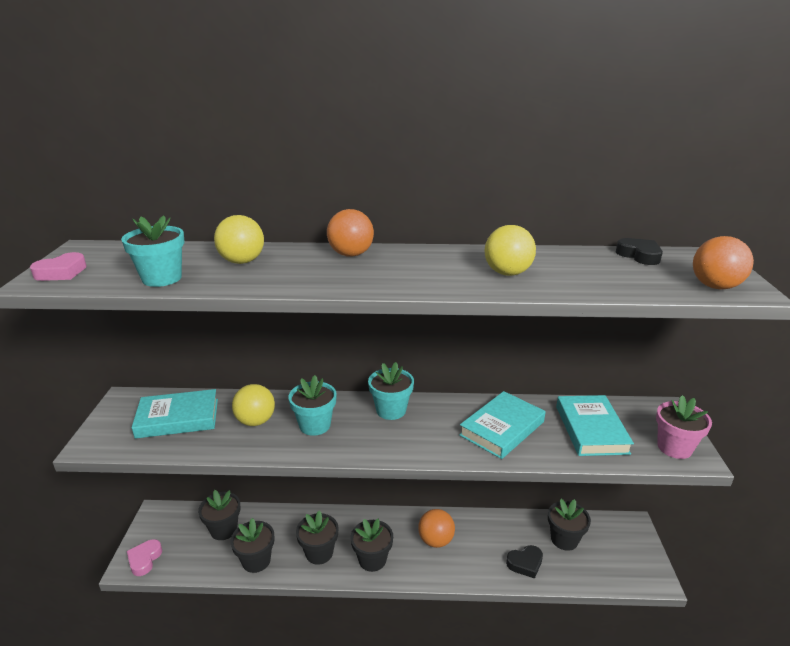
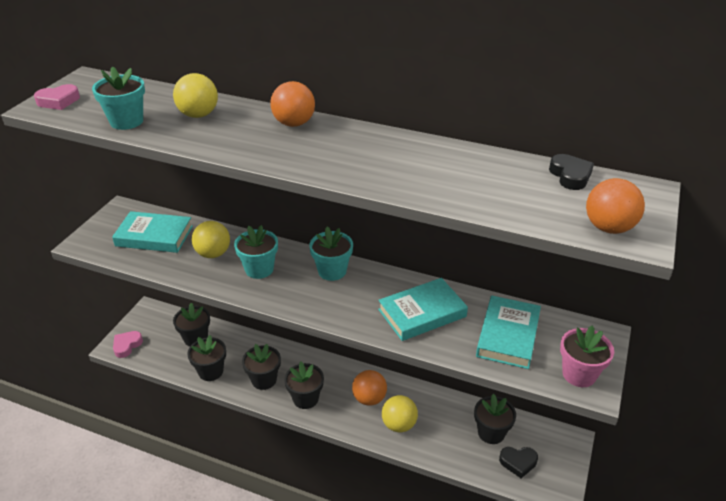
camera: 20 degrees right, 10 degrees up
yellow ball [484,225,536,276] -> yellow ball moved to [382,395,418,432]
black heart [506,545,543,579] -> black heart moved to [499,447,538,478]

